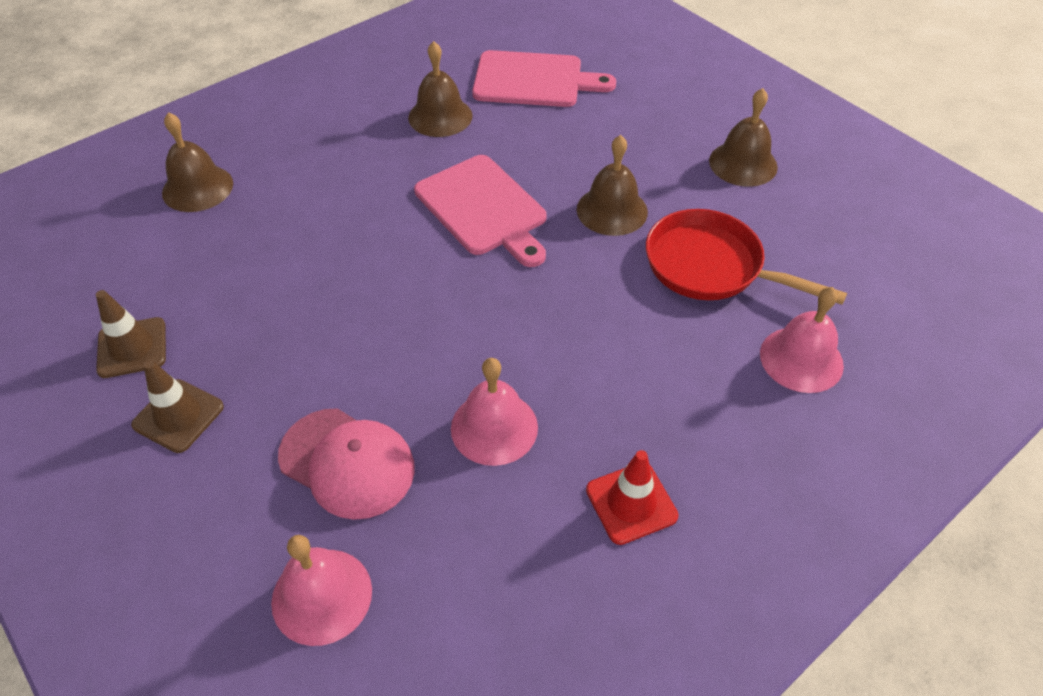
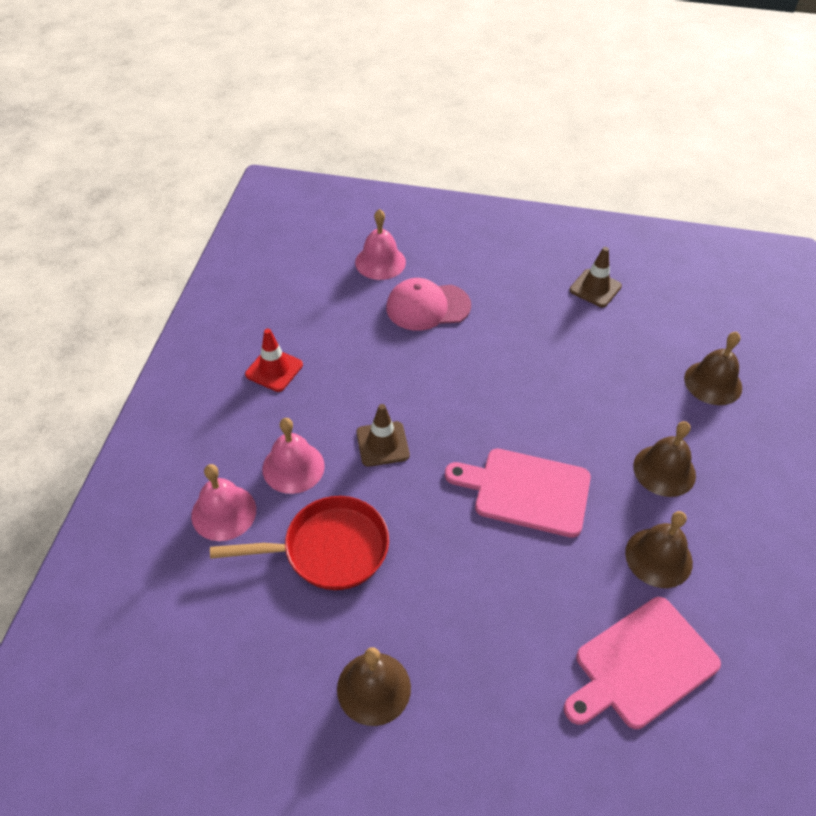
camera: 140 degrees right, 0 degrees up
brown traffic cone [131,360,224,453] -> brown traffic cone moved to [356,404,410,466]
pink bell [451,358,538,466] -> pink bell moved to [262,418,325,494]
brown bell [577,135,648,236] -> brown bell moved to [633,421,696,497]

